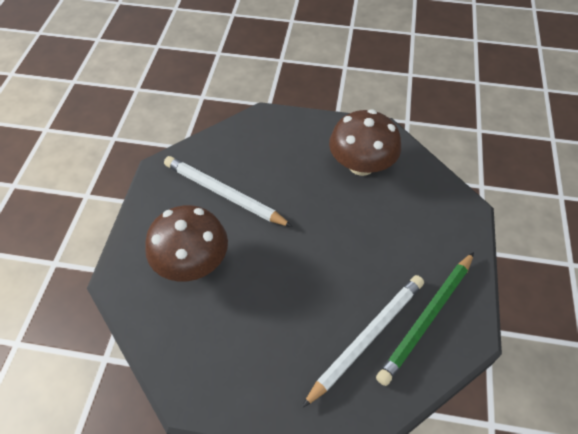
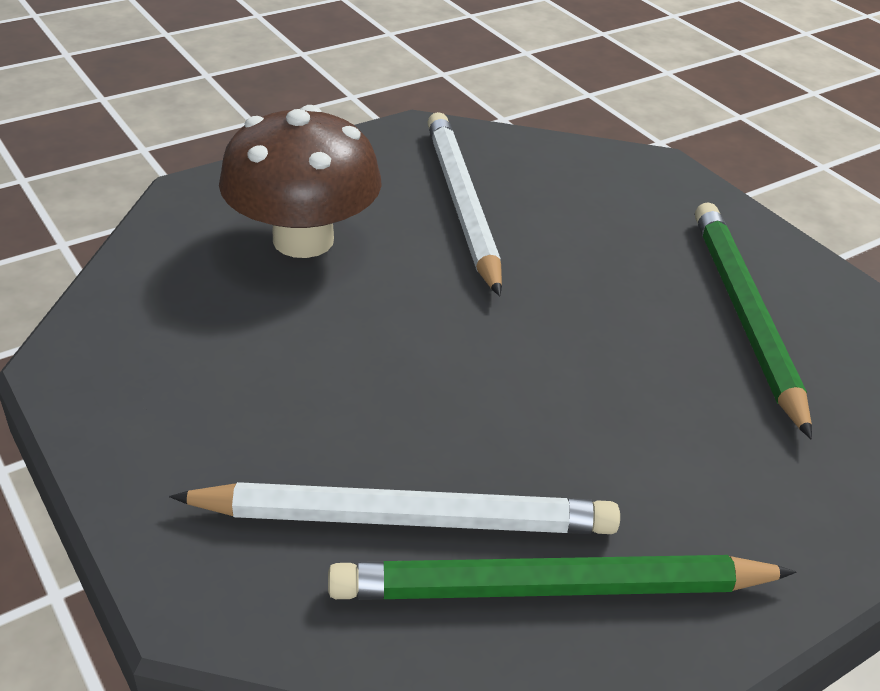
camera: 45 degrees right, 15 degrees down
brown mushroom [329,109,401,176] -> green pencil [695,202,812,440]

